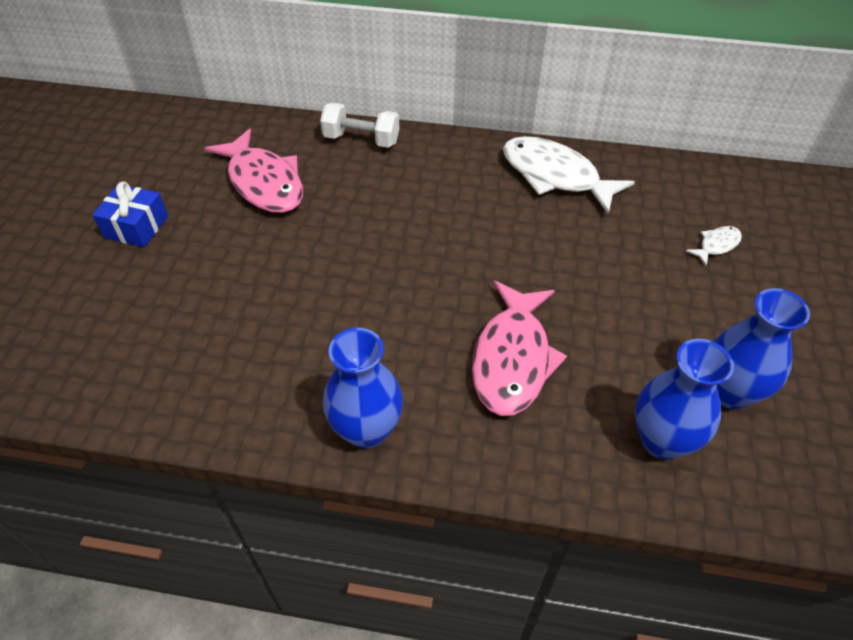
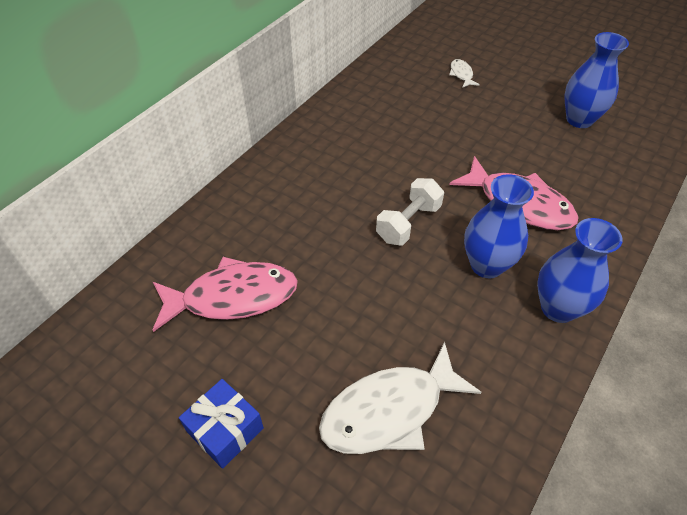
camera: 65 degrees left, 0 degrees up
white dumbbell [320,103,399,148] -> white dumbbell moved to [376,178,444,246]
white fish [503,136,635,214] -> white fish moved to [319,342,482,454]
blue vase [635,339,734,460] -> blue vase moved to [464,174,534,278]

